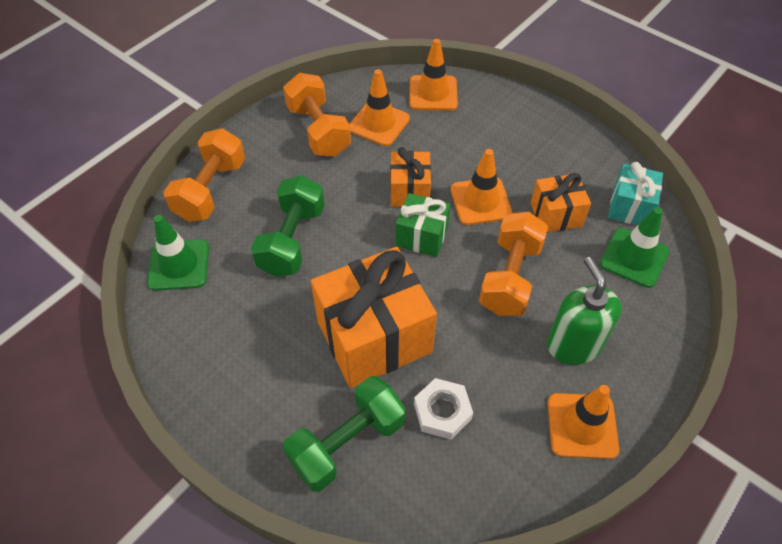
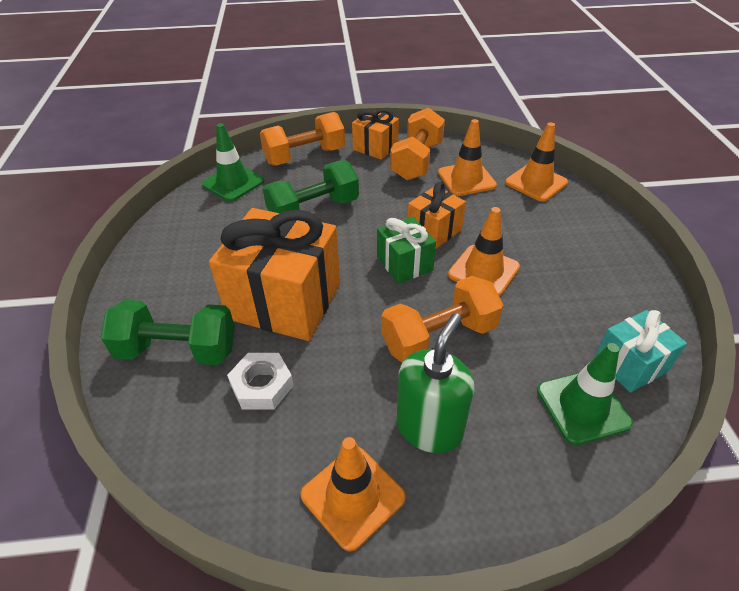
camera: 45 degrees right, 10 degrees down
orange gift [531,173,591,232] -> orange gift moved to [352,109,399,160]

